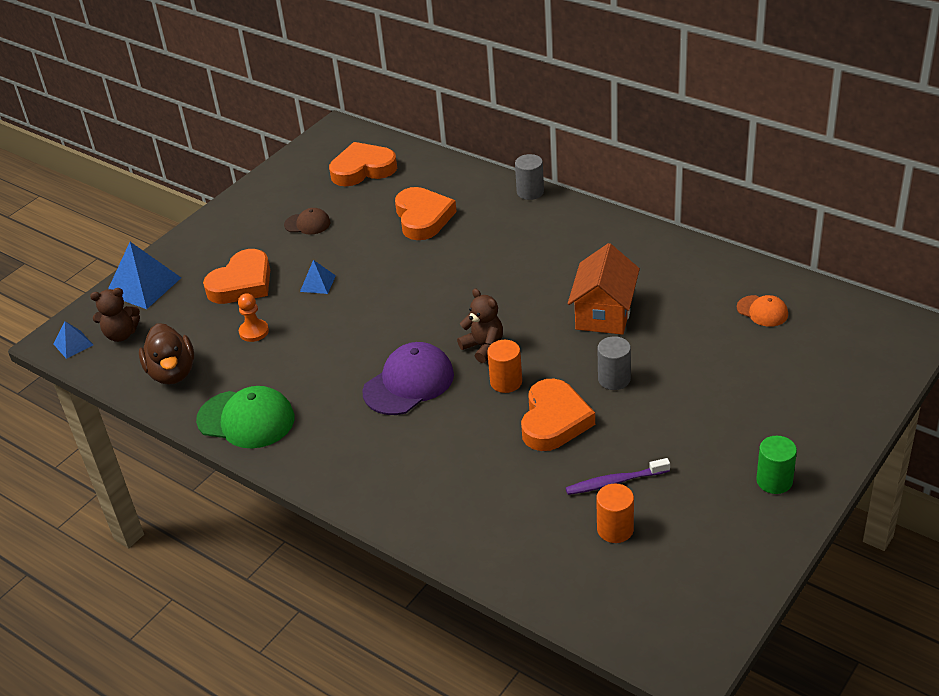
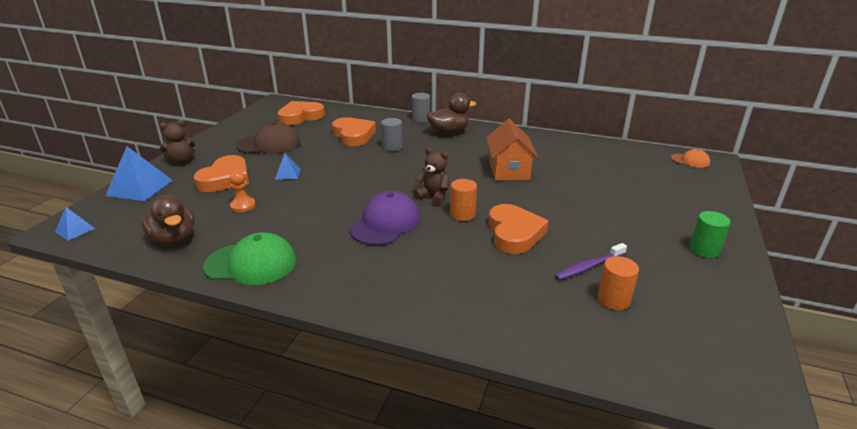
camera: 20 degrees left, 10 degrees down
brown teddy bear [90,288,140,342] -> brown teddy bear moved to [159,120,195,164]
brown cap [284,208,330,235] -> brown cap [236,122,301,154], size x1.82
grey cylinder [597,336,631,390] -> grey cylinder moved to [381,118,403,151]
orange cap [737,295,788,327] -> orange cap moved to [671,149,710,168]
none -> brown duck [427,93,476,134]

